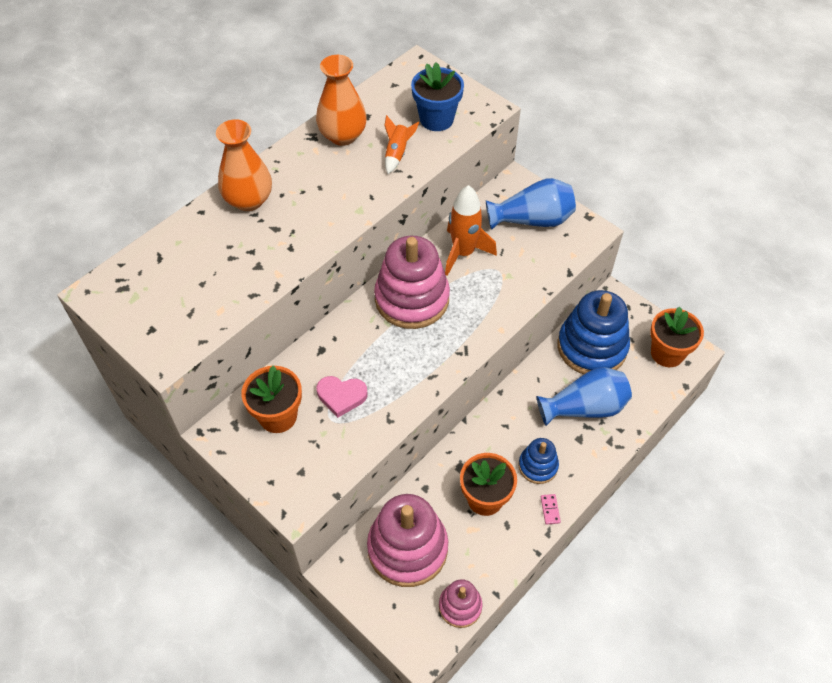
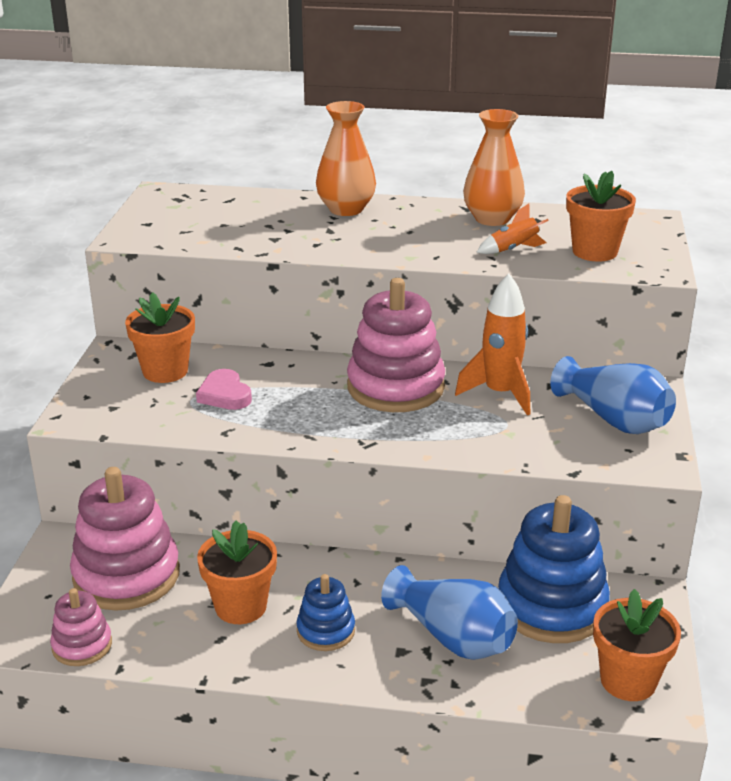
camera: 55 degrees right, 25 degrees down
blue flower pot [411,62,464,131] -> orange flower pot [566,171,636,261]
pink domino [541,494,561,525] -> none

